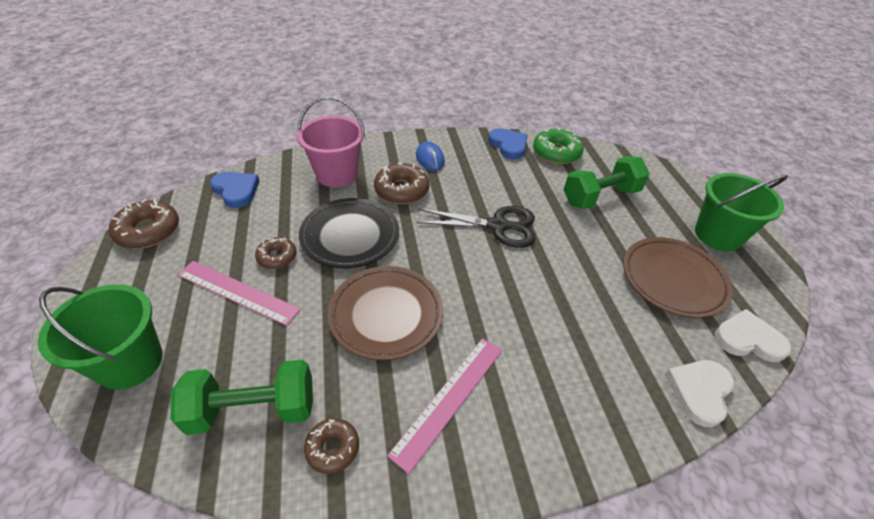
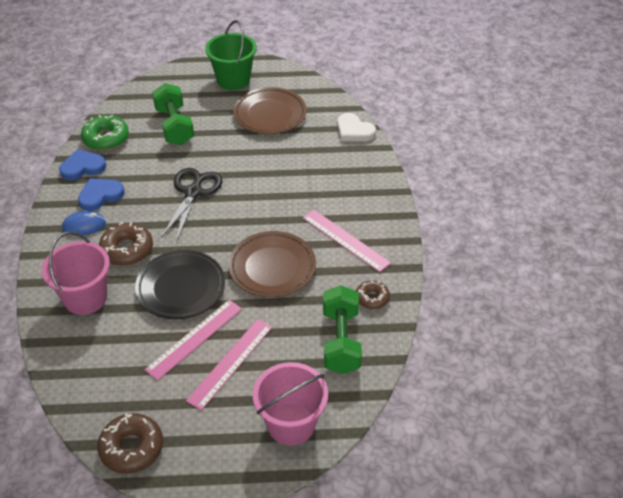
camera: 80 degrees left, 0 degrees up
green bucket [38,284,163,390] -> pink bucket [253,362,328,446]
blue heart [210,172,259,208] -> blue heart moved to [78,178,125,211]
brown donut [255,237,296,269] -> pink ruler [145,299,242,381]
white heart [715,309,792,362] -> none

